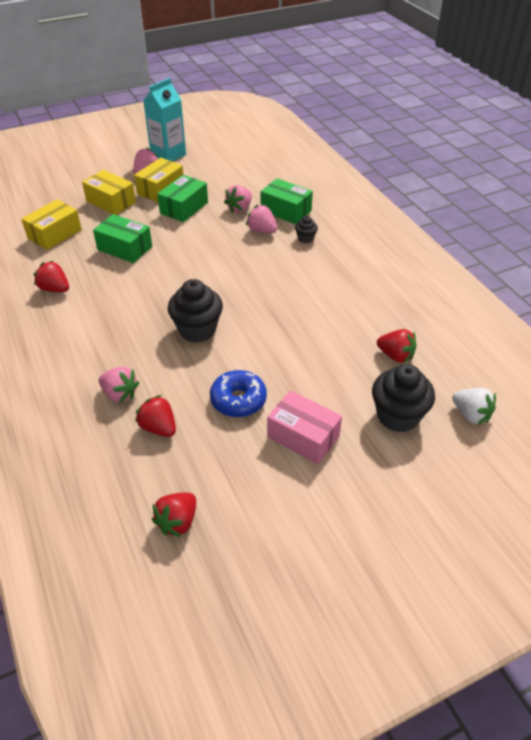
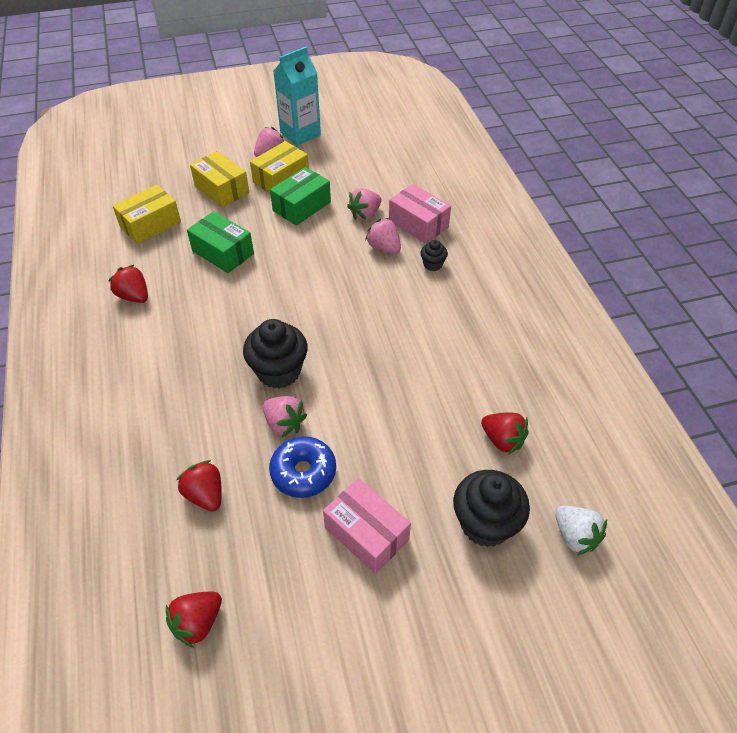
camera: 10 degrees right, 5 degrees up
pink strawberry [99,367,139,403] -> pink strawberry moved to [263,396,307,437]
green box [261,178,313,224] -> pink box [389,184,451,244]

